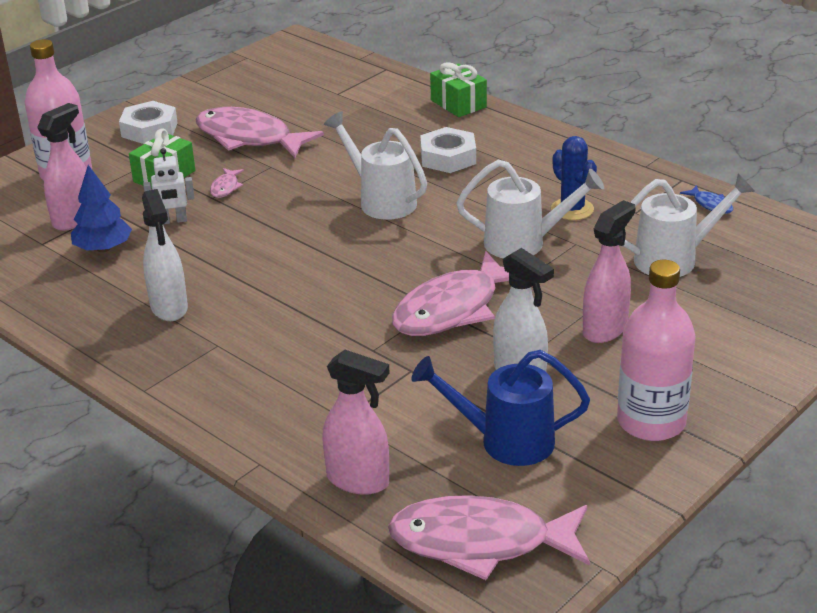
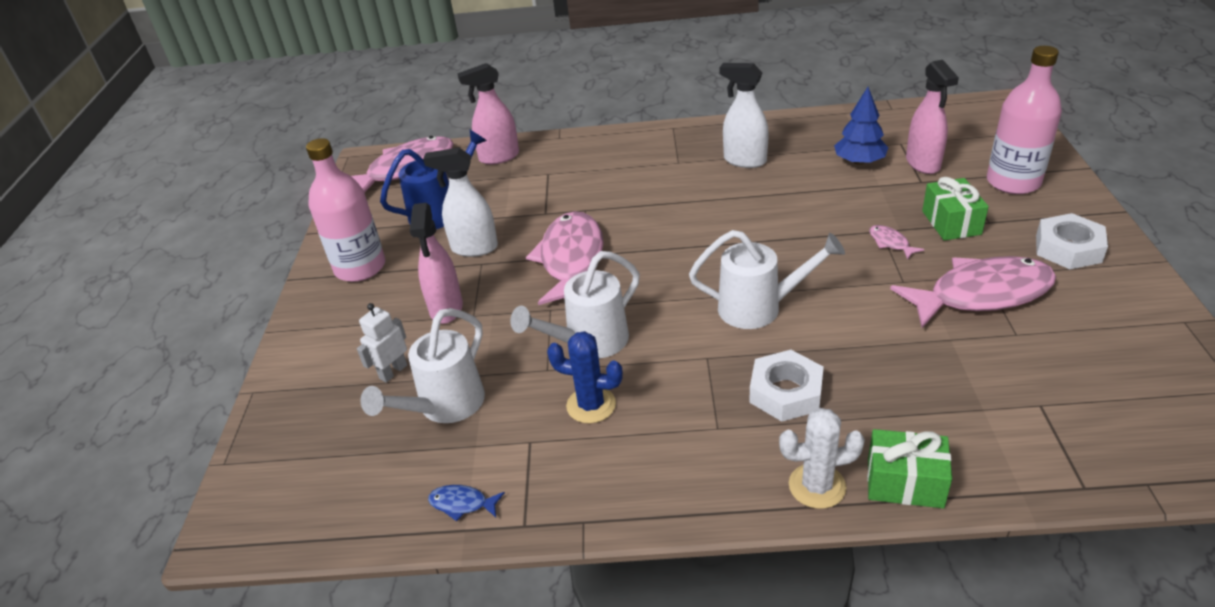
camera: 140 degrees right, 5 degrees up
white robot [143,148,195,224] -> white robot moved to [357,303,407,383]
none -> white cactus [779,408,865,509]

